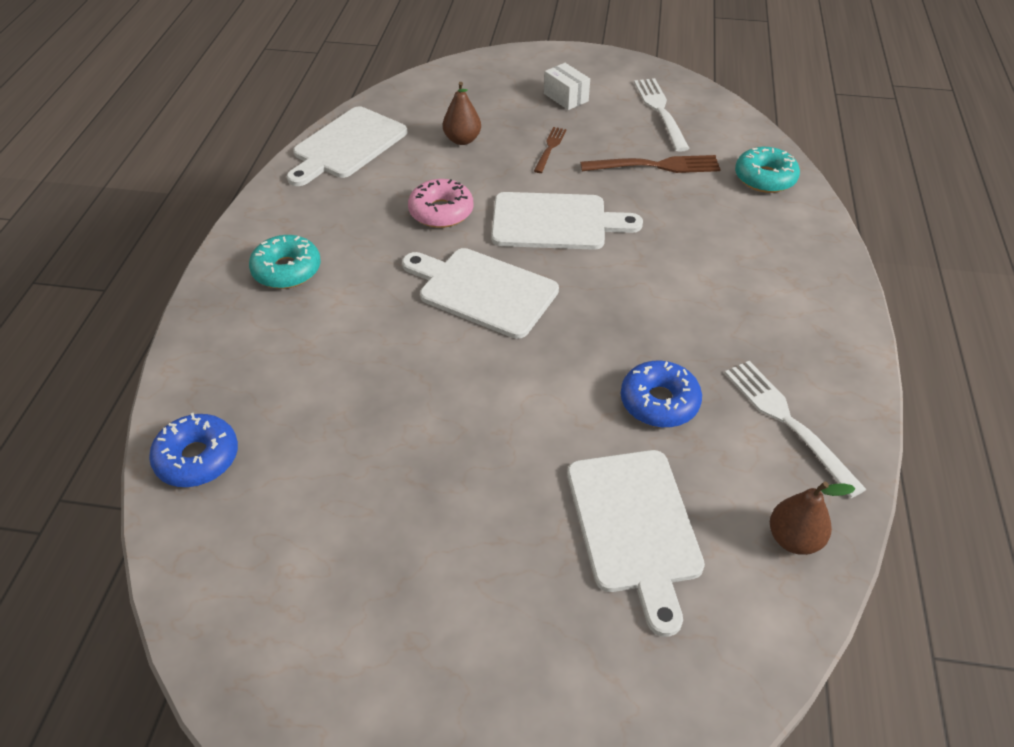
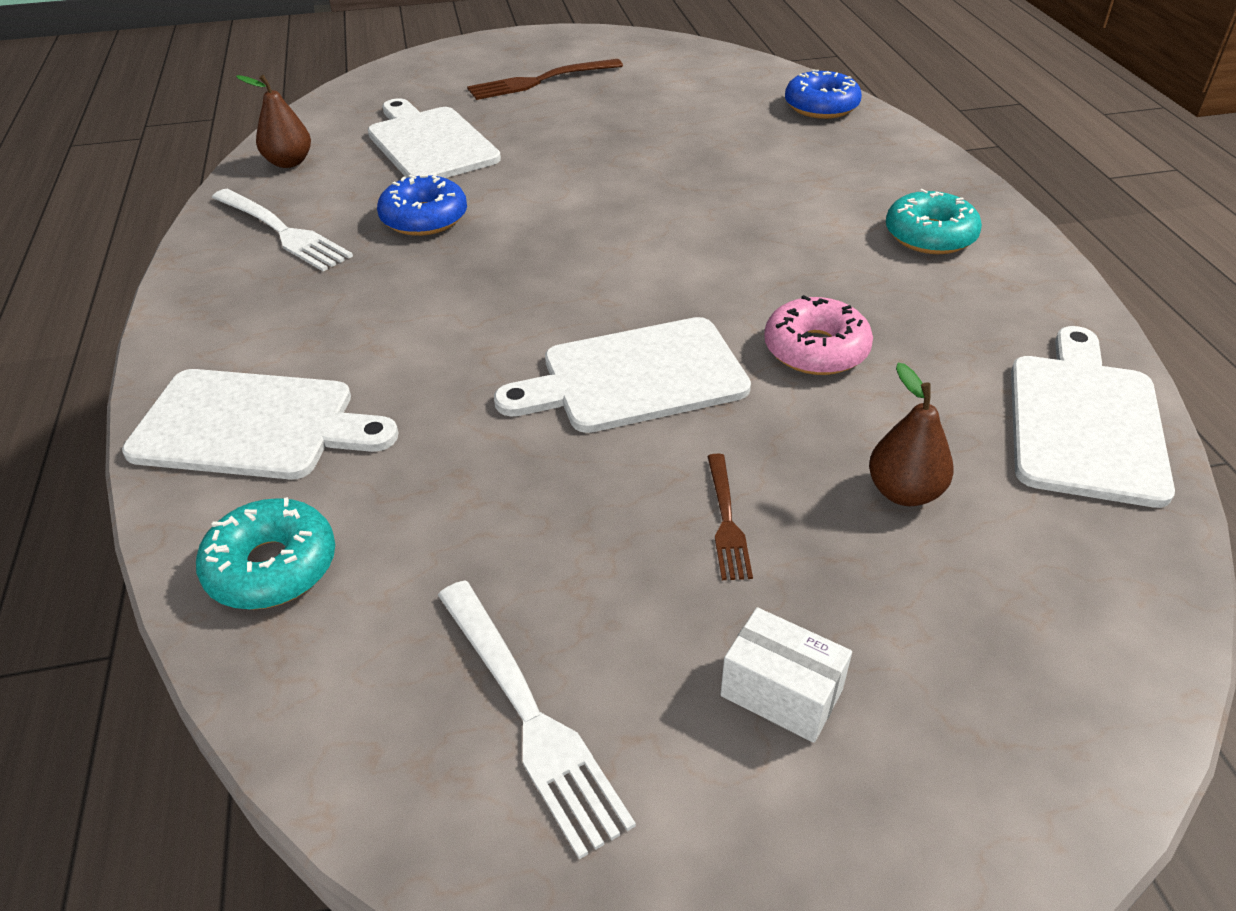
camera: 160 degrees right, 5 degrees down
white cutting board [402,248,559,339] -> white cutting board moved to [122,369,398,480]
brown fork [580,155,721,173] -> brown fork moved to [467,59,623,100]

